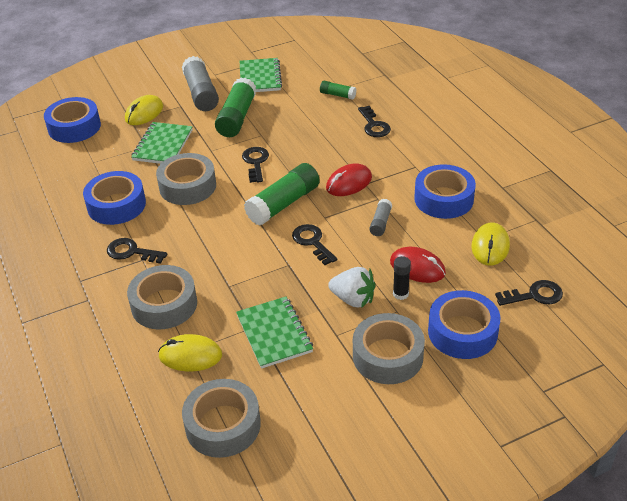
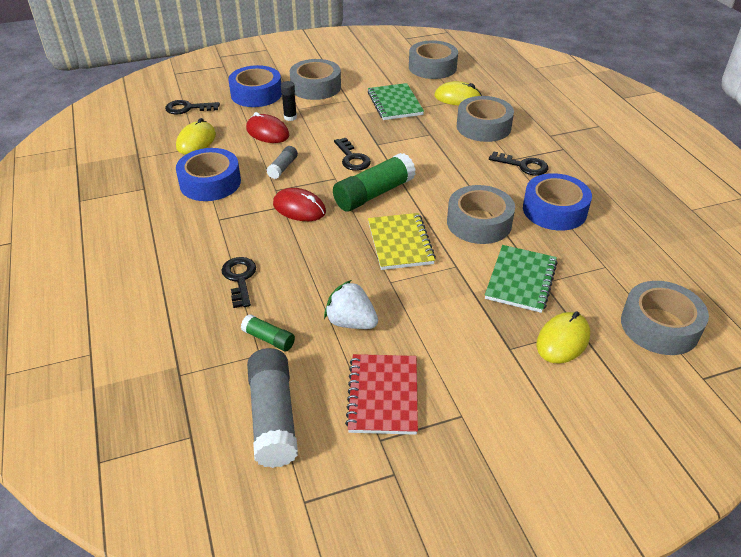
camera: 175 degrees left, 0 degrees up
blue tape [44,97,101,143] -> grey tape [621,281,709,355]
grey glue stick [182,56,219,111] -> grey glue stick moved to [247,348,298,468]
green glue stick [215,78,257,137] -> none
green notebook [240,58,282,92] -> red notebook [345,354,418,435]
black key [242,147,269,183] -> yellow notebook [368,213,436,270]
red mouse [326,164,372,196] -> red mouse turned 60 degrees clockwise [273,188,326,221]
white strawberry [328,267,376,308] -> white strawberry moved to [324,280,378,329]

